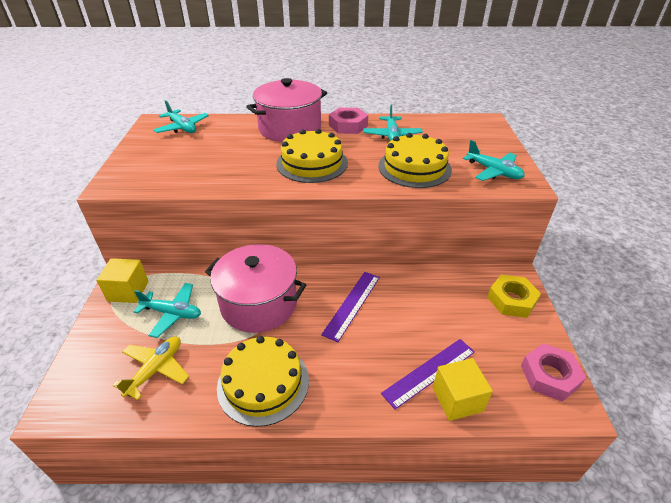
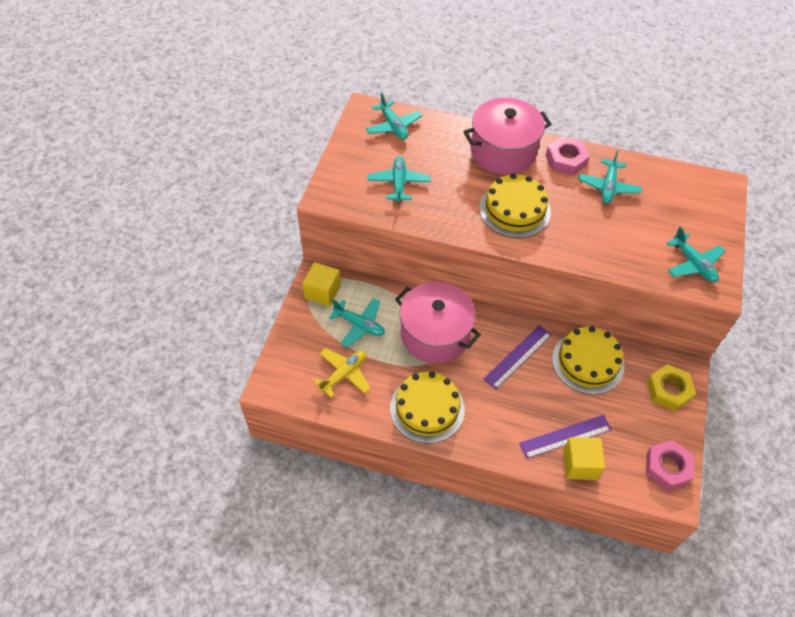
camera: 15 degrees right, 15 degrees up
yellow cake [378,133,452,188] -> yellow cake moved to [552,326,624,395]
none -> turquoise plane [368,156,431,203]

